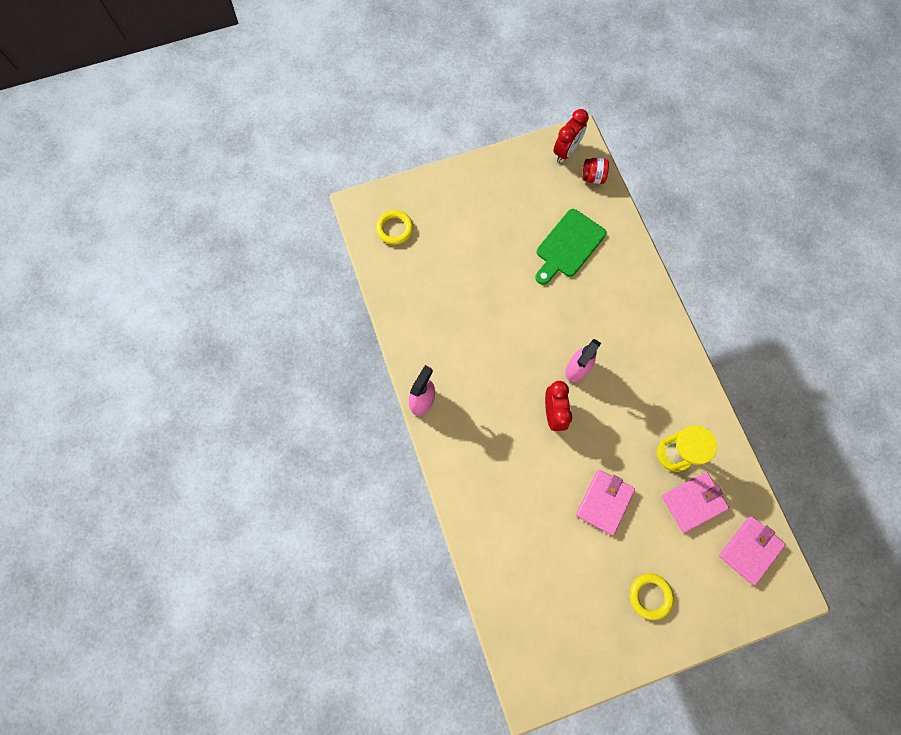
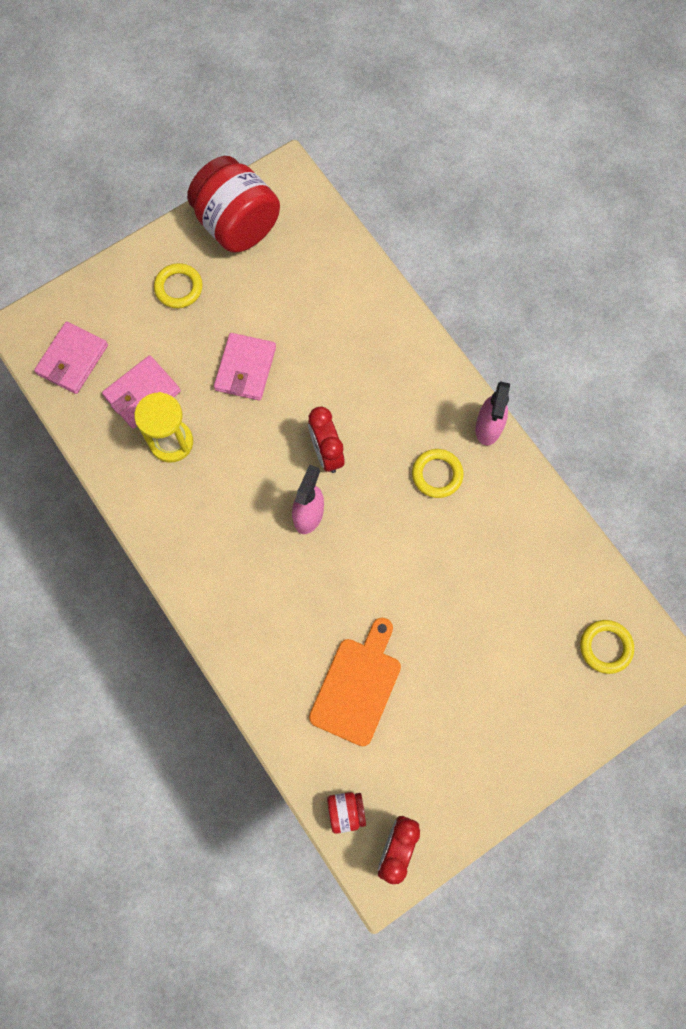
camera: 165 degrees right, 0 degrees up
green cutting board [535,209,606,285] -> orange cutting board [309,618,401,747]
none -> red jar [187,156,280,252]
none -> yellow ring [412,449,463,498]

